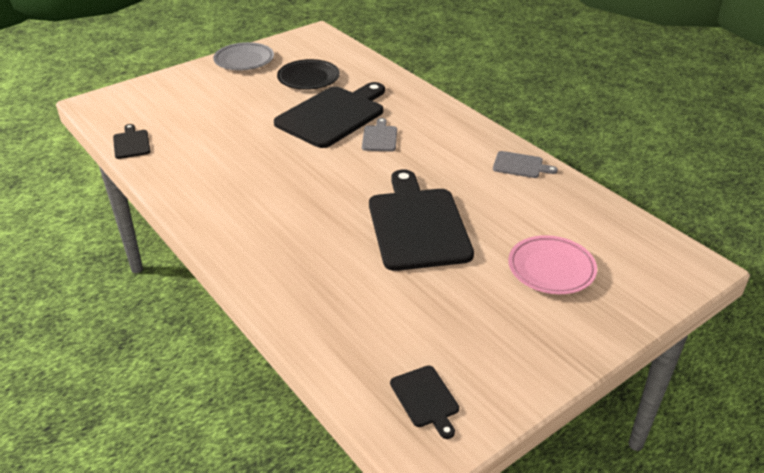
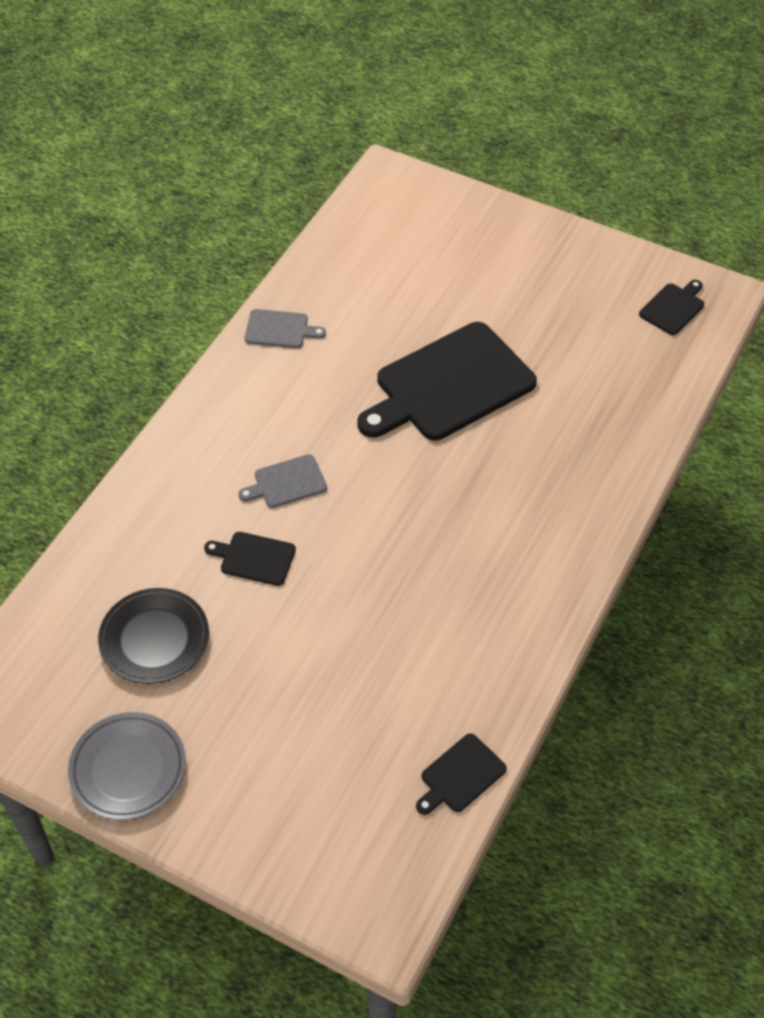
camera: 115 degrees left, 15 degrees up
black cutting board [274,82,385,148] -> black cutting board [204,532,296,586], size x0.45
grey cutting board [493,151,558,178] -> grey cutting board turned 105 degrees clockwise [244,309,326,348]
pink plate [508,235,597,294] -> none

